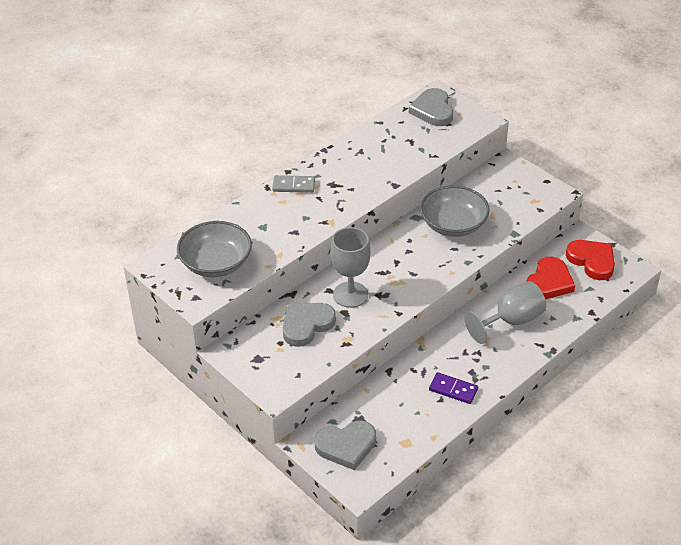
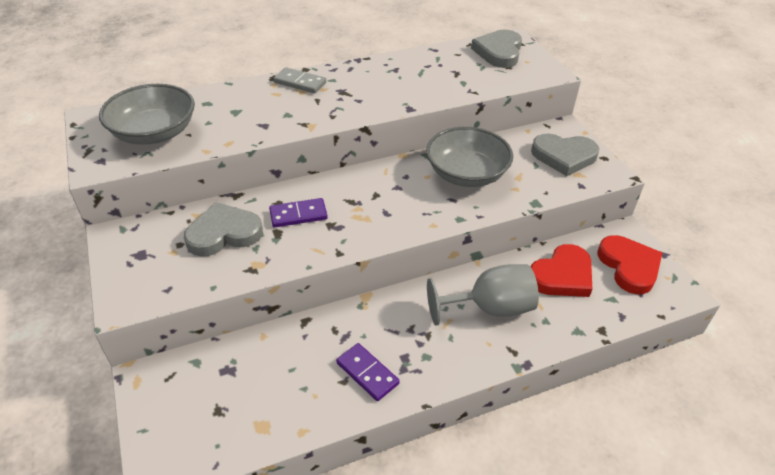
camera: 20 degrees right, 0 degrees up
grey heart [314,421,376,470] -> grey heart moved to [531,134,599,176]
grey goblet [330,227,371,308] -> purple domino [269,198,328,227]

